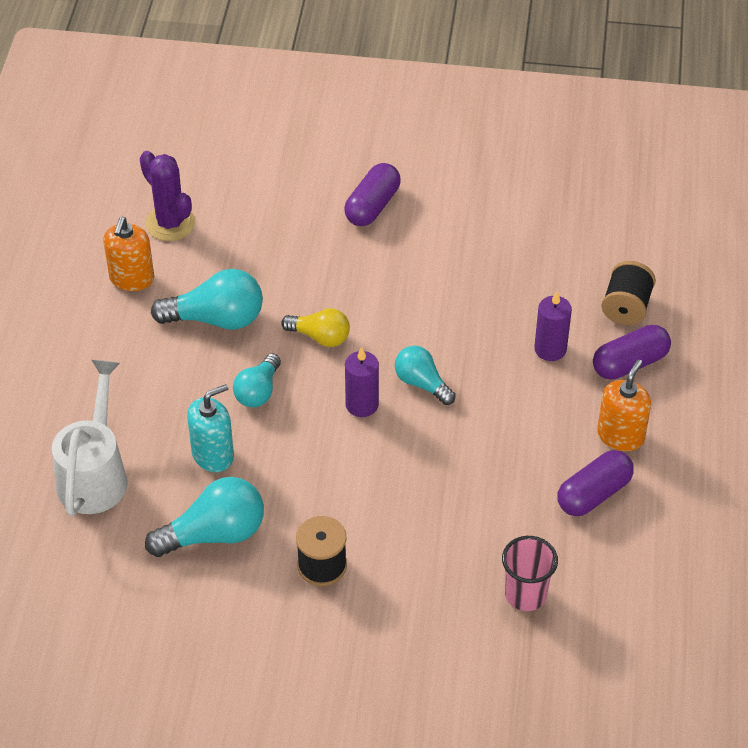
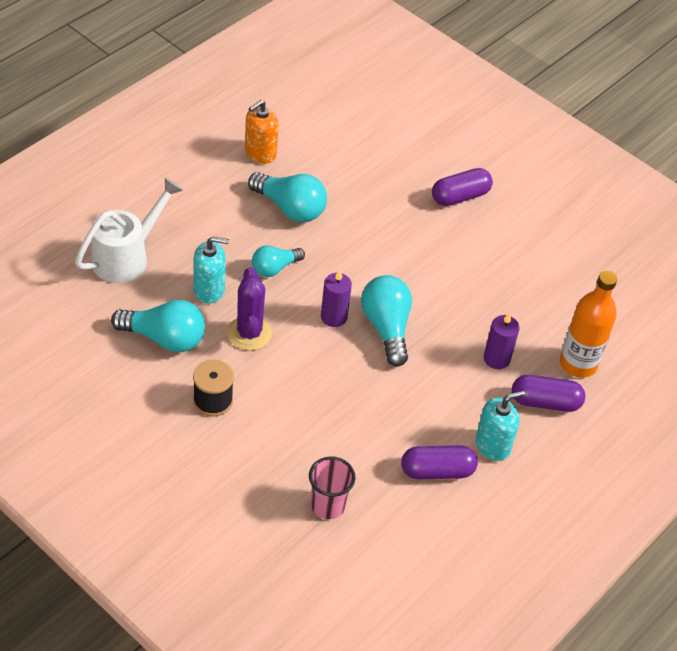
camera: 30 degrees right, 0 degrees up
purple cactus [139,151,195,241] -> purple cactus moved to [227,267,272,351]
yellow light bulb [281,308,350,347] -> none
turquoise light bulb [395,346,456,405] -> turquoise light bulb [361,275,412,366], size x1.58
orange soap dispenser [597,360,651,451] -> turquoise soap dispenser [476,391,525,461]
black spool [601,261,656,325] -> orange bottle [560,271,617,378]

